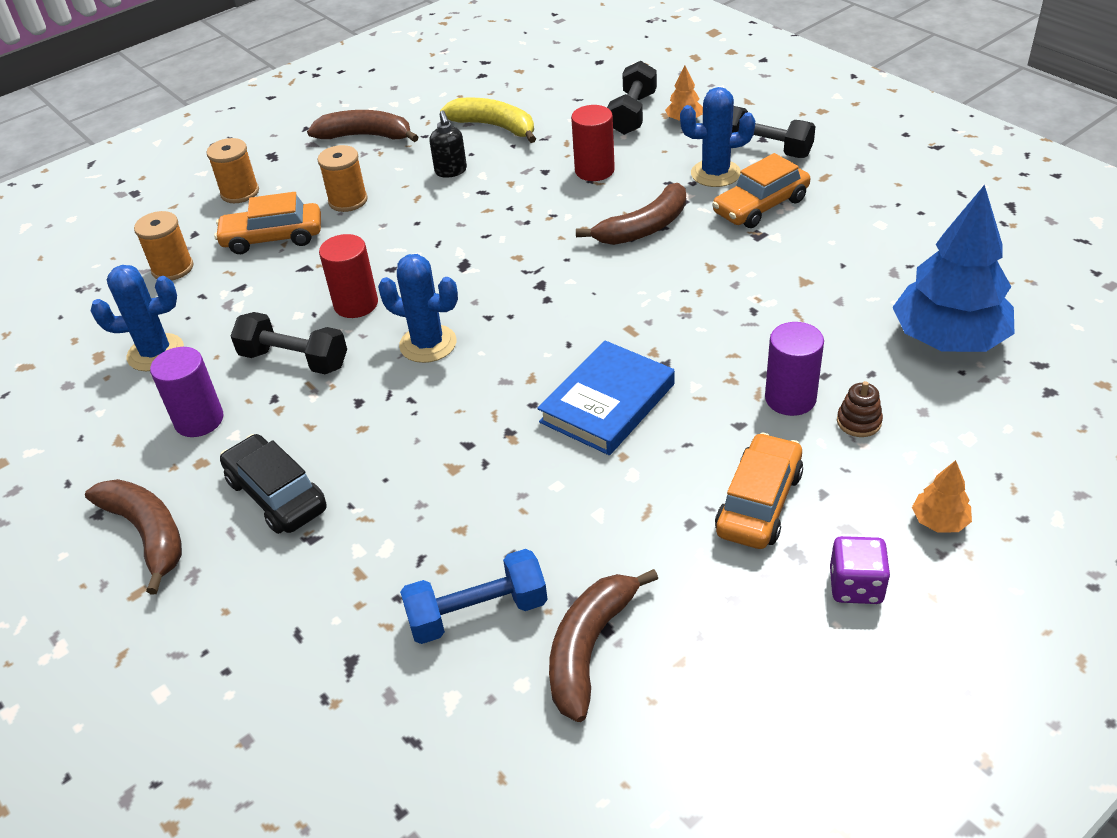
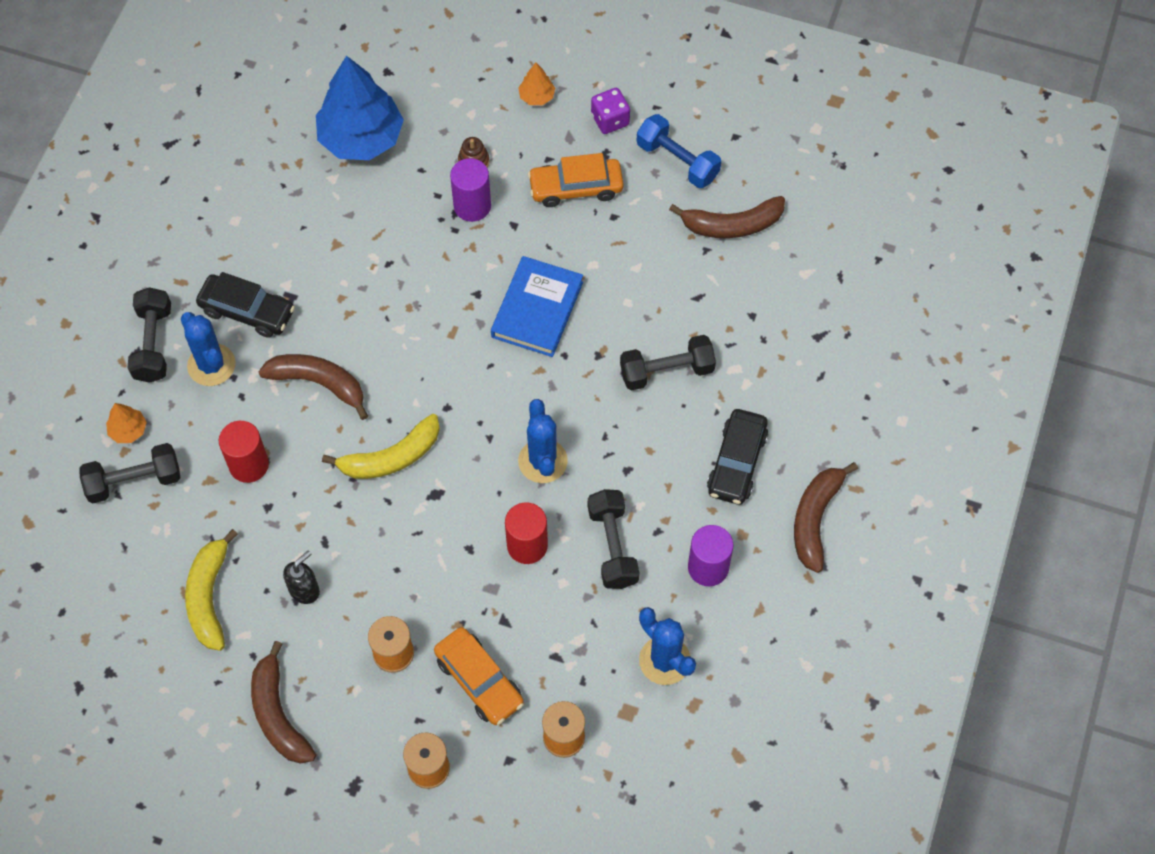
camera: 125 degrees left, 20 degrees up
blue dumbbell [400,549,548,644] -> blue dumbbell moved to [637,114,721,188]
blue book [537,340,675,455] -> blue book turned 75 degrees counterclockwise [491,256,583,357]
orange car [712,153,810,228] -> black car [196,272,295,338]
none -> yellow banana [322,414,440,479]
none -> black dumbbell [620,335,716,391]

